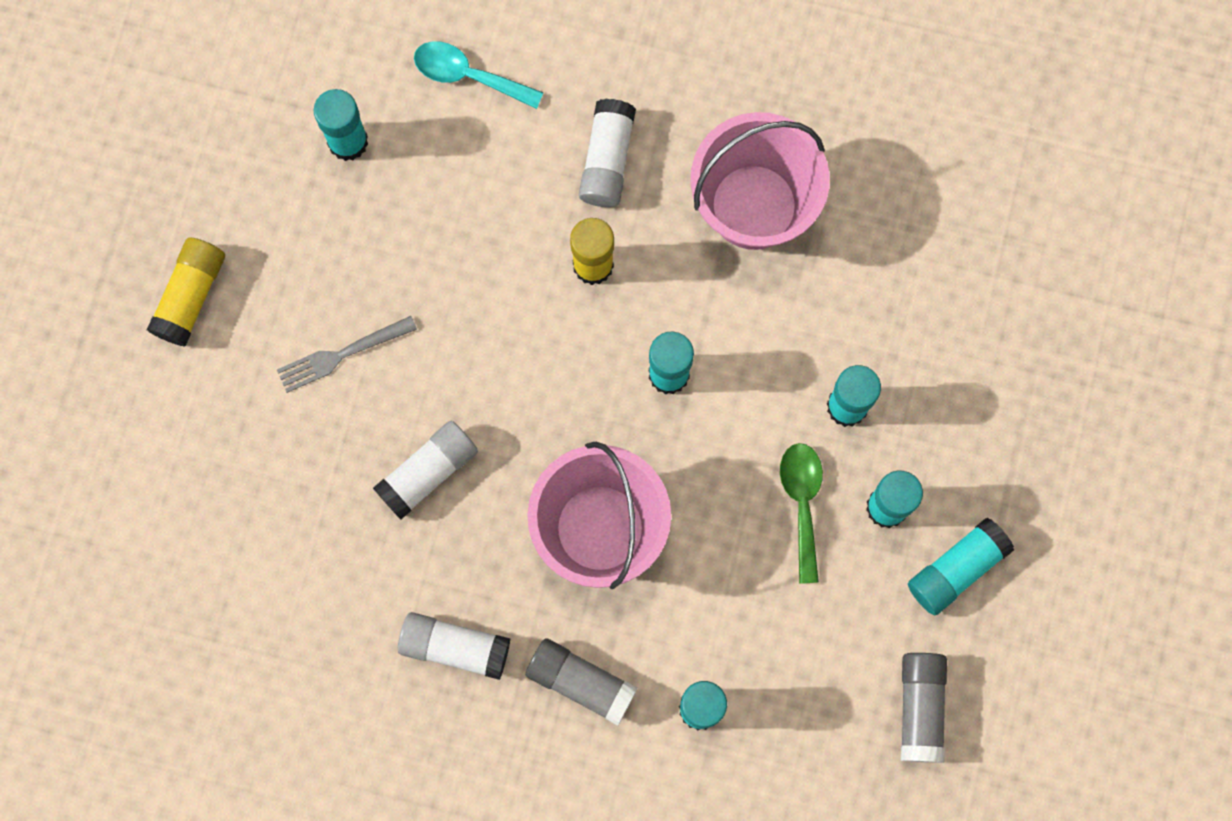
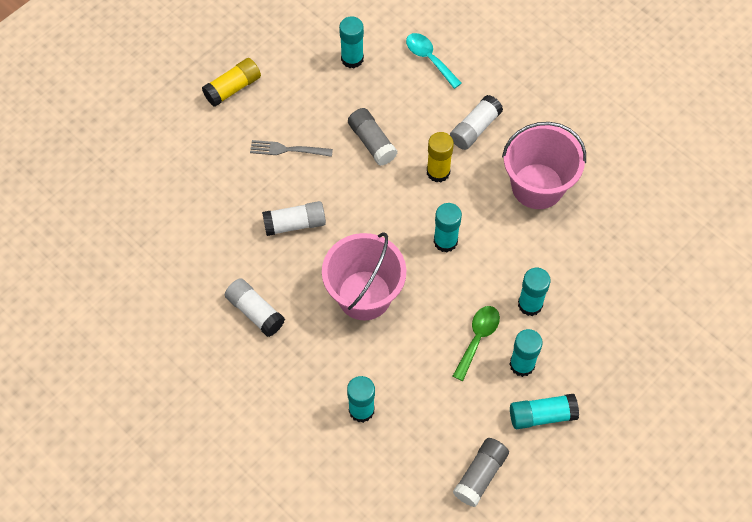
camera: 30 degrees right, 15 degrees down
grey glue stick [526,638,638,726] -> grey glue stick moved to [348,108,397,166]

